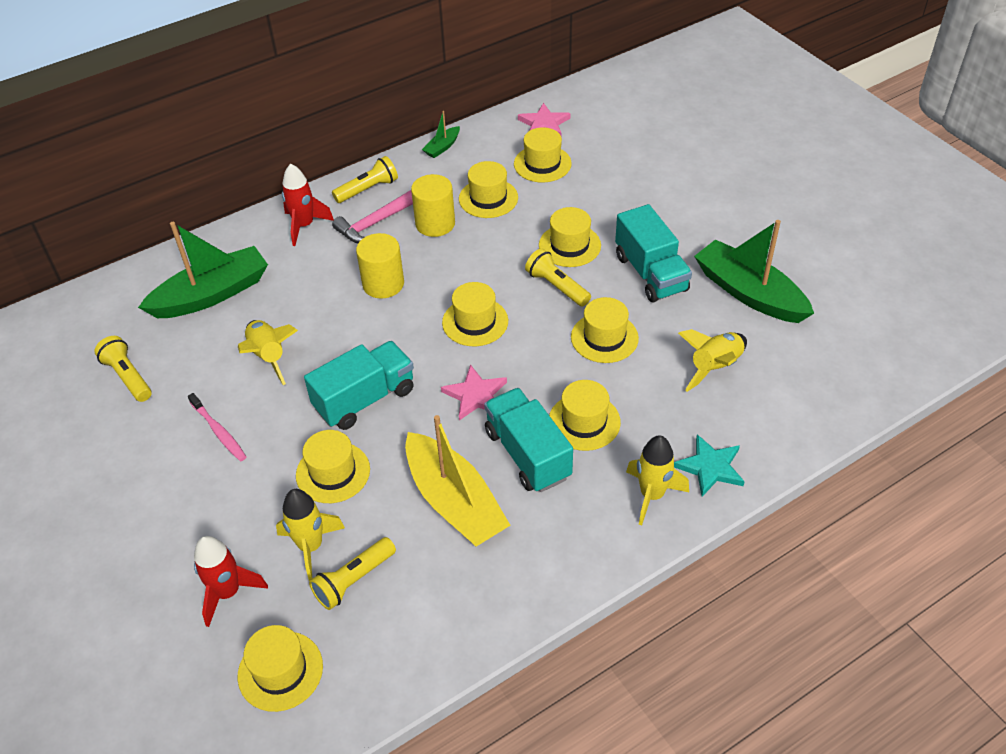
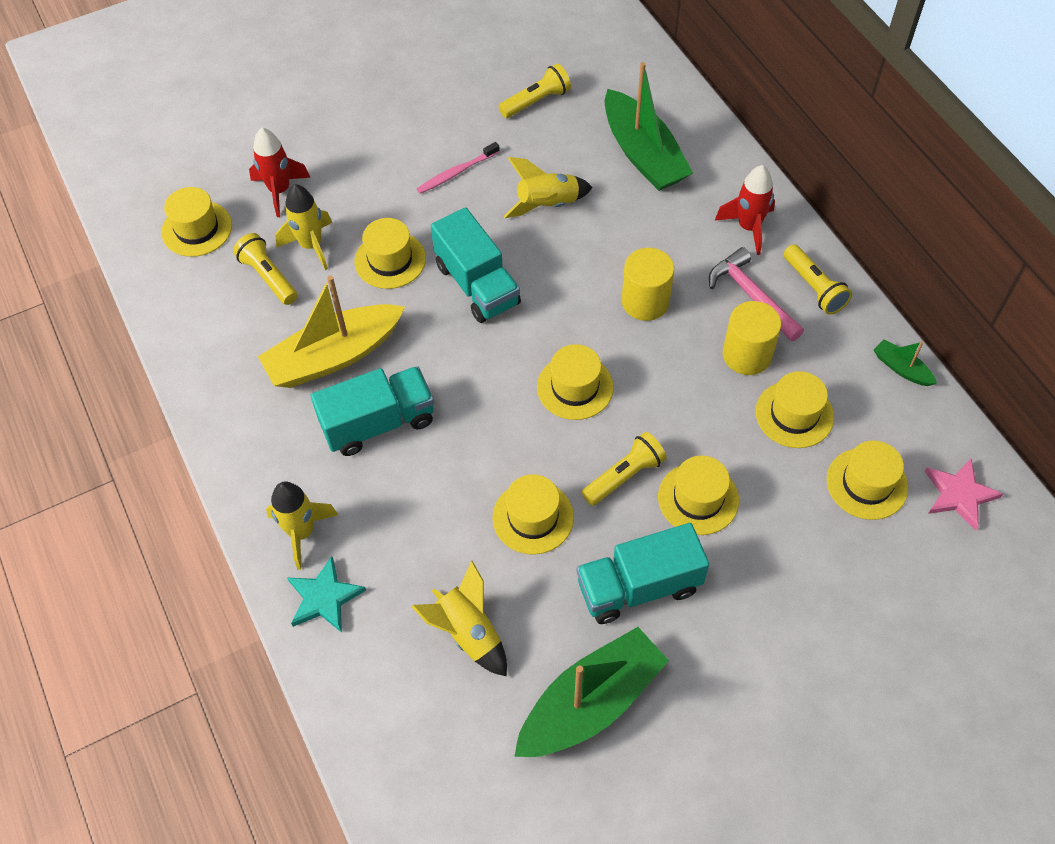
camera: 95 degrees right, 10 degrees up
pink star [441,364,507,420] -> none
yellow hat [549,380,621,451] -> none

